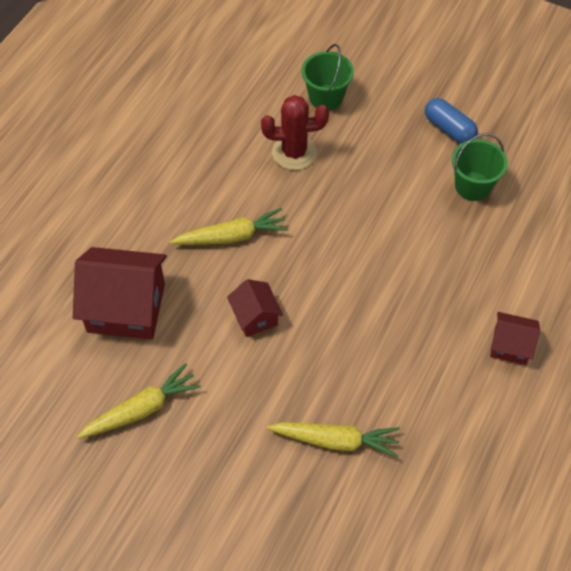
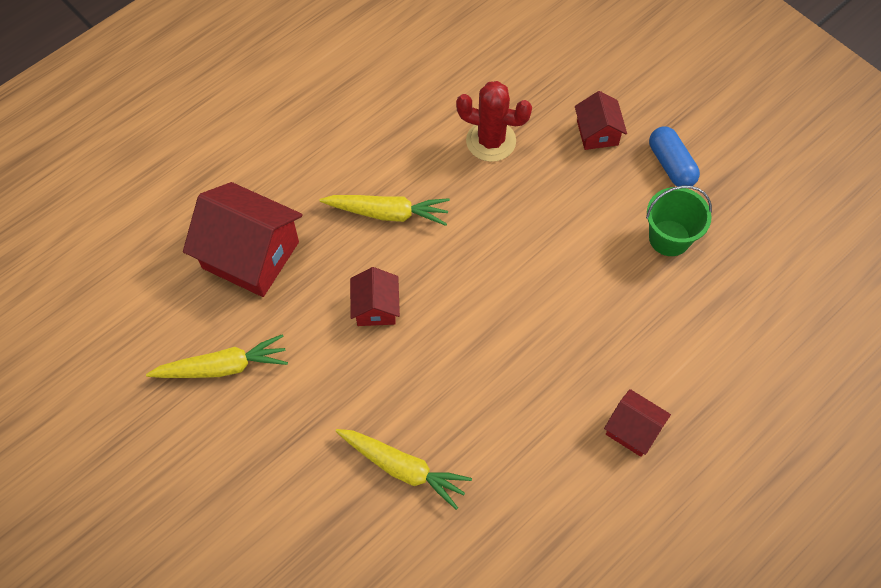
camera: 20 degrees right, 5 degrees up
green bucket [301,44,354,111] -> none
none -> red house [575,91,627,150]

